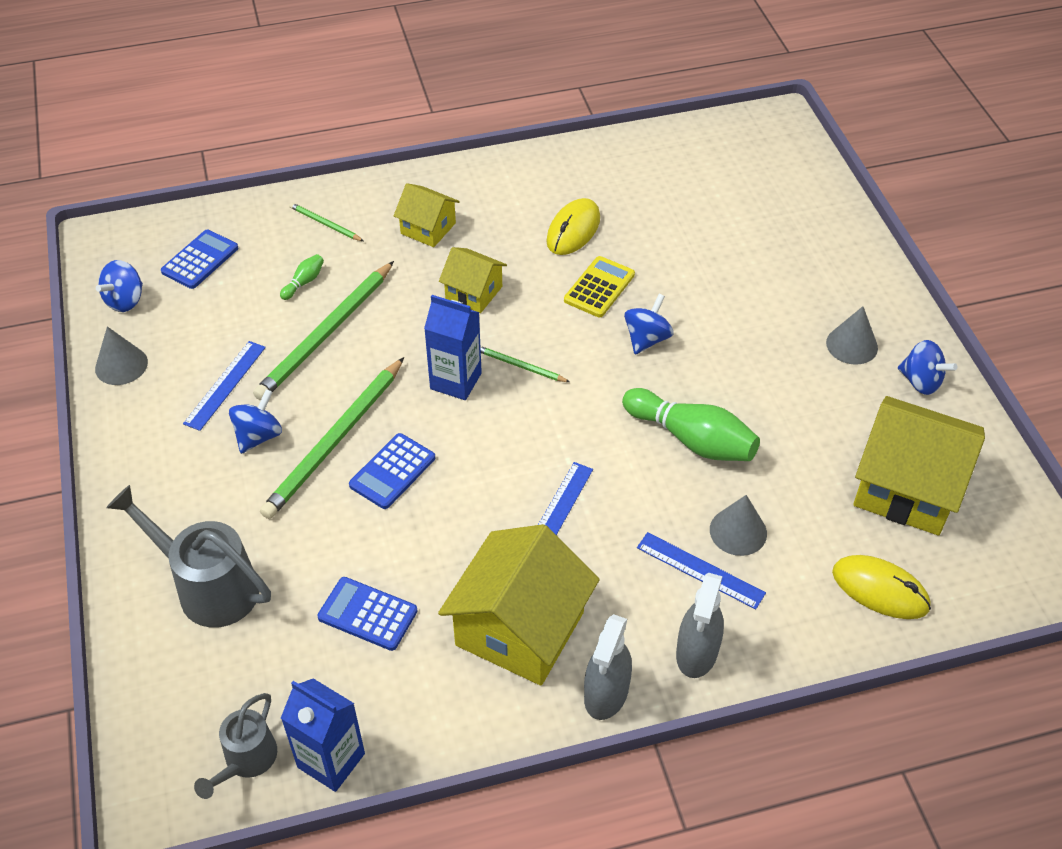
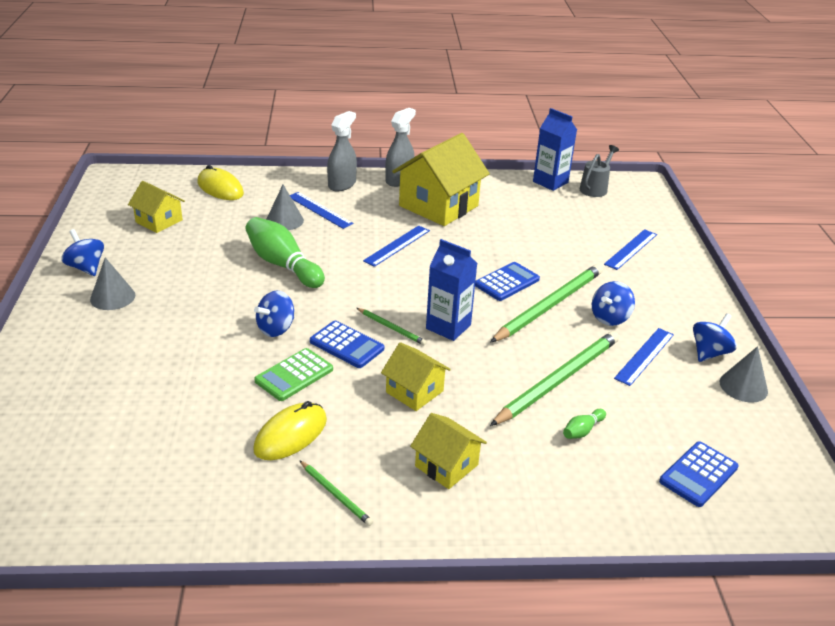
camera: 170 degrees left, 15 degrees down
blue spinning top [96,260,143,312] -> blue spinning top moved to [693,313,737,362]
grey watering can [106,485,271,628] -> blue ruler [604,229,657,270]
green pencil [289,203,363,241] -> green pencil moved to [299,460,373,526]
blue calculator [317,577,417,651] -> blue calculator moved to [310,321,384,368]
yellow calculator [564,256,635,317] -> green calculator [254,348,333,401]
yellow house [853,396,985,535] -> yellow house [128,181,185,233], size x0.54

